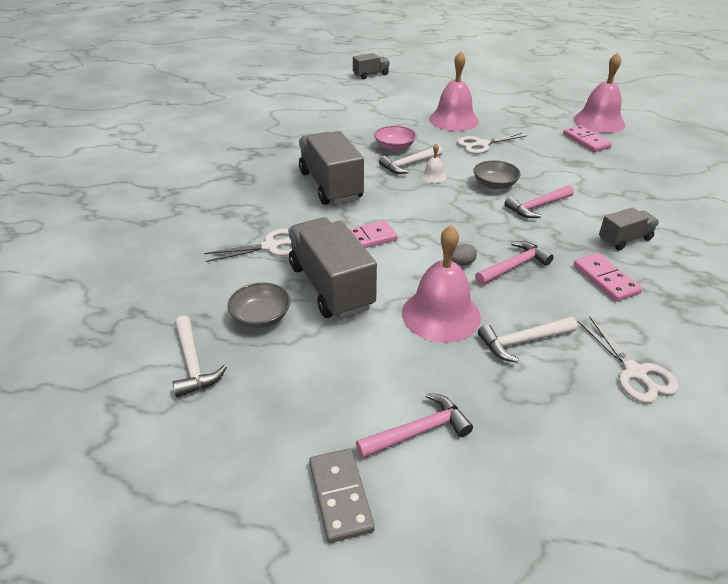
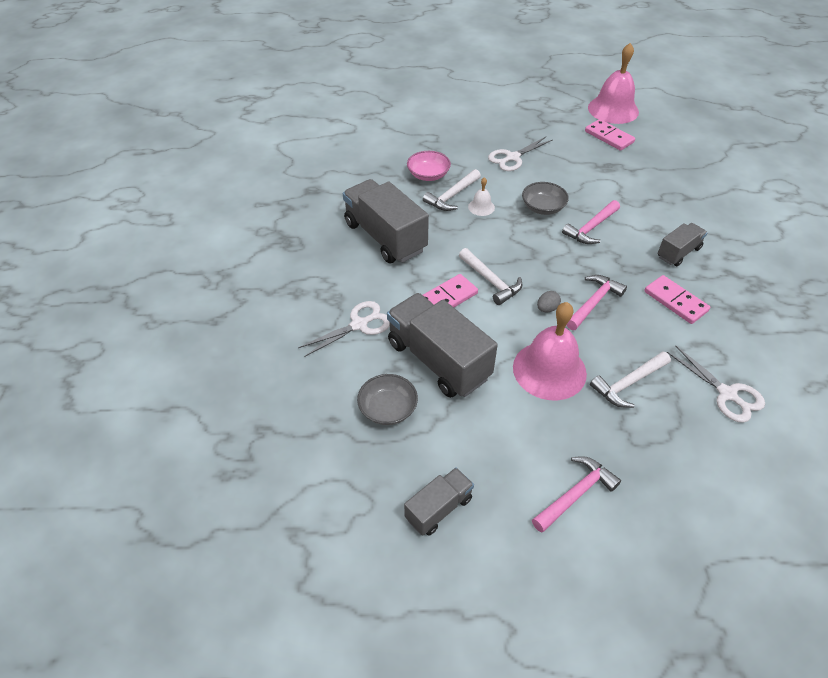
camera: 15 degrees left, 10 degrees up
white hammer [172,315,227,398] -> white hammer moved to [459,248,522,305]
grey domino [309,448,375,543] -> none
grey truck [353,53,390,79] -> grey truck moved to [404,468,474,536]
pink bell [429,51,479,131] -> none

